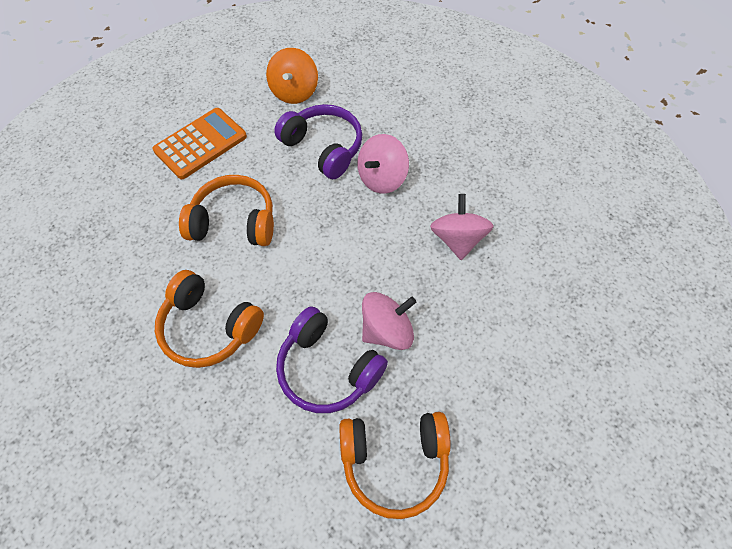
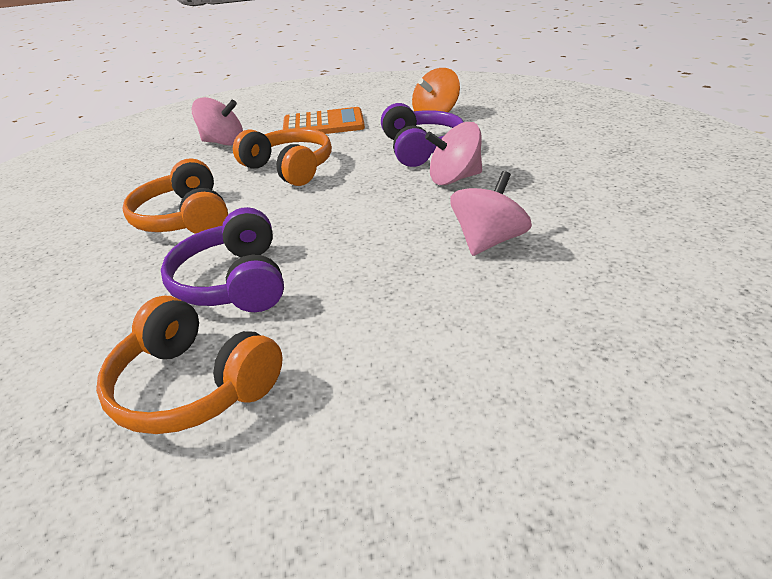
camera: 40 degrees right, 25 degrees down
pink spinning top [362,292,416,350] -> pink spinning top moved to [192,97,243,145]

